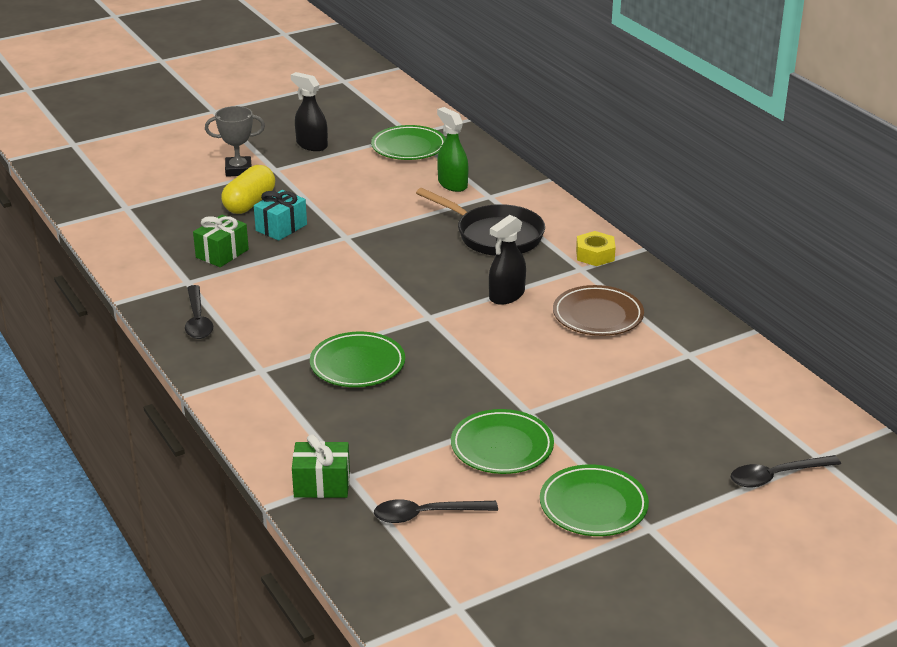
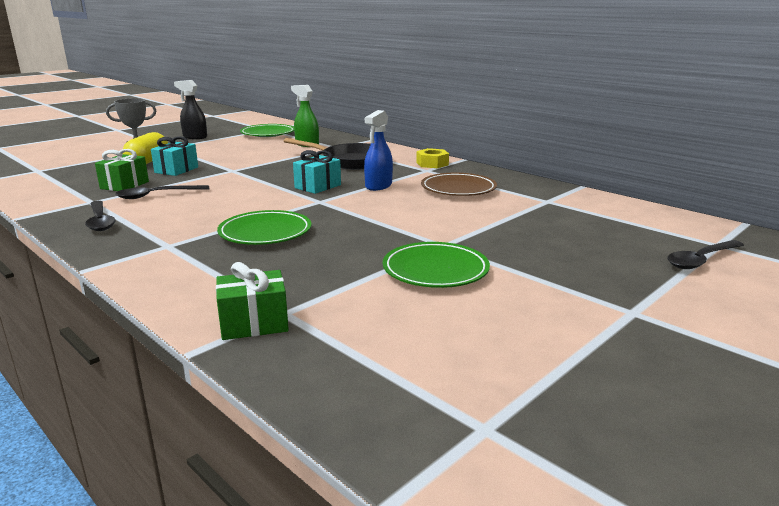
camera: 15 degrees left, 10 degrees down
black spoon [374,499,498,523] -> black spoon moved to [115,185,210,199]
black spray bottle [489,215,526,305] -> blue spray bottle [364,110,393,191]
green plate [540,464,649,536] -> none
none -> turquoise gift [293,150,341,194]

